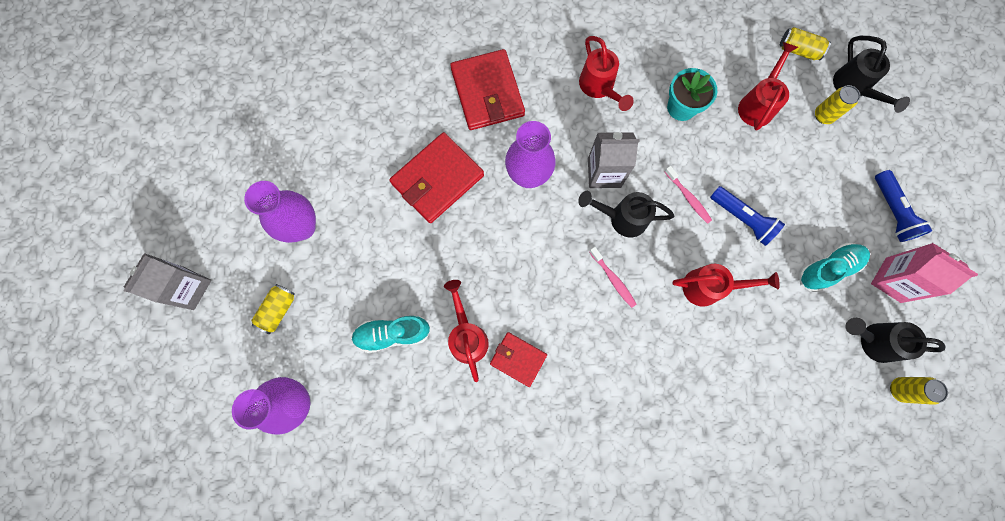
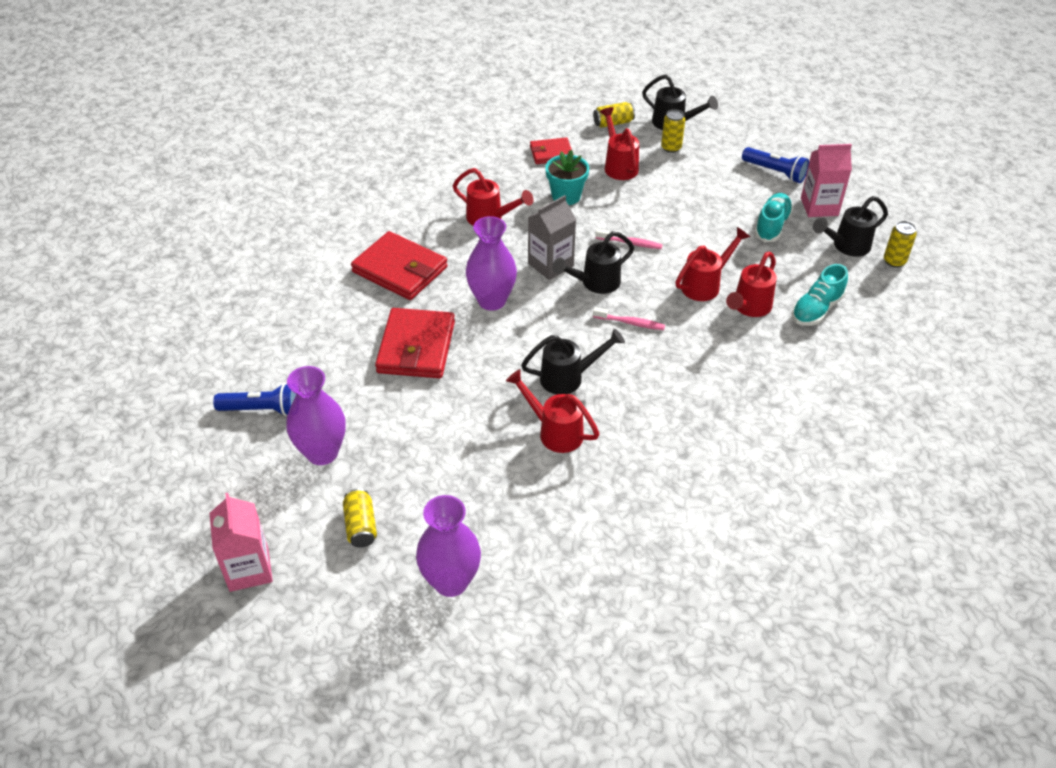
camera: 40 degrees left, 30 degrees down
grey carton [124,253,211,310] -> pink carton [209,493,273,592]
turquoise shoe [351,316,431,353] -> turquoise shoe moved to [792,264,848,326]
red wallet [490,332,547,387] -> red wallet moved to [530,137,574,164]
blue flashlight [710,186,785,246] -> blue flashlight moved to [213,383,296,417]
none -> black watering can [521,328,625,395]
none -> red watering can [726,251,777,317]

